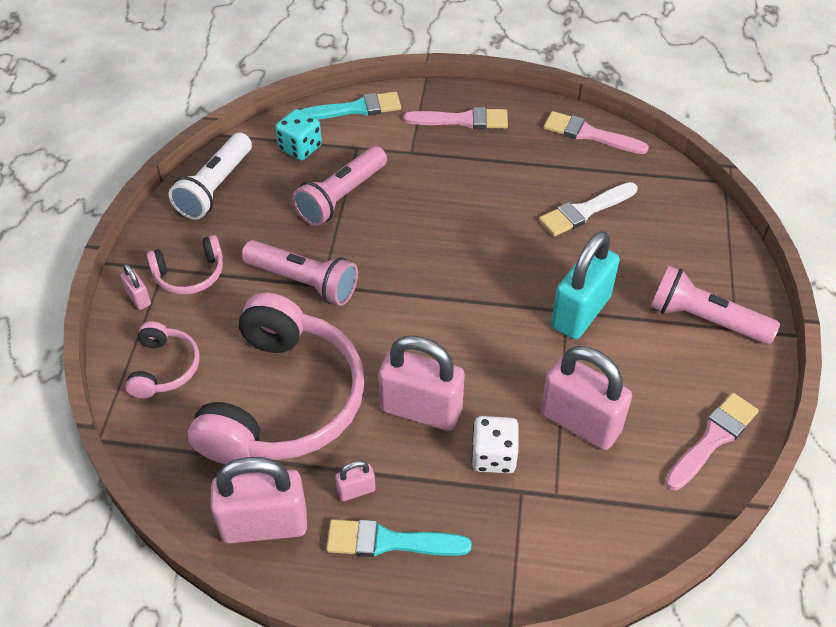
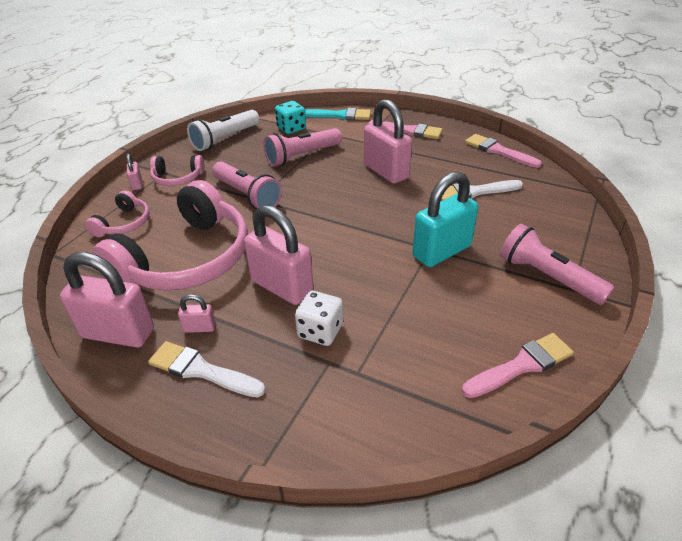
camera: 20 degrees right, 10 degrees down
turquoise brush [326,519,471,557] -> white brush [148,341,265,397]
pink padlock [541,346,632,450] -> pink padlock moved to [364,99,412,184]

